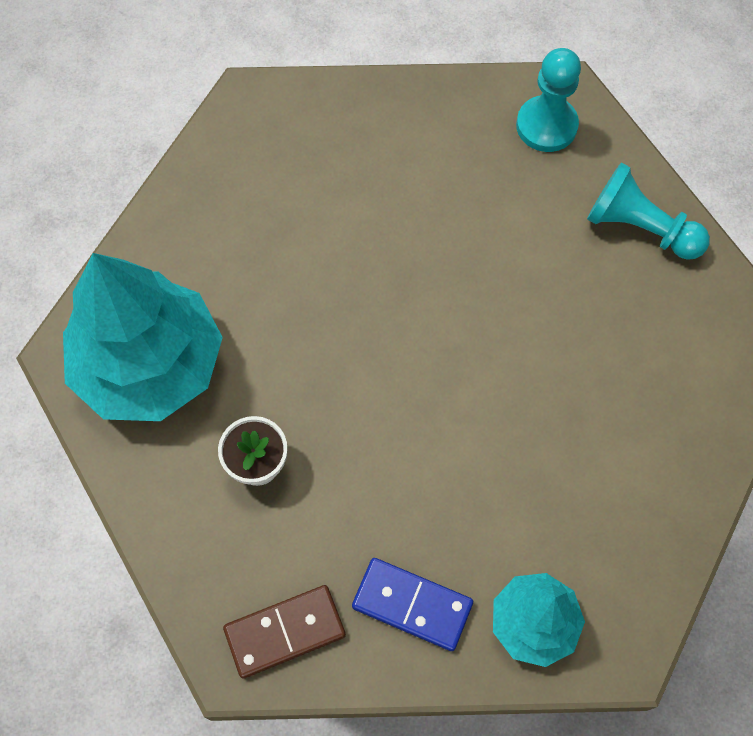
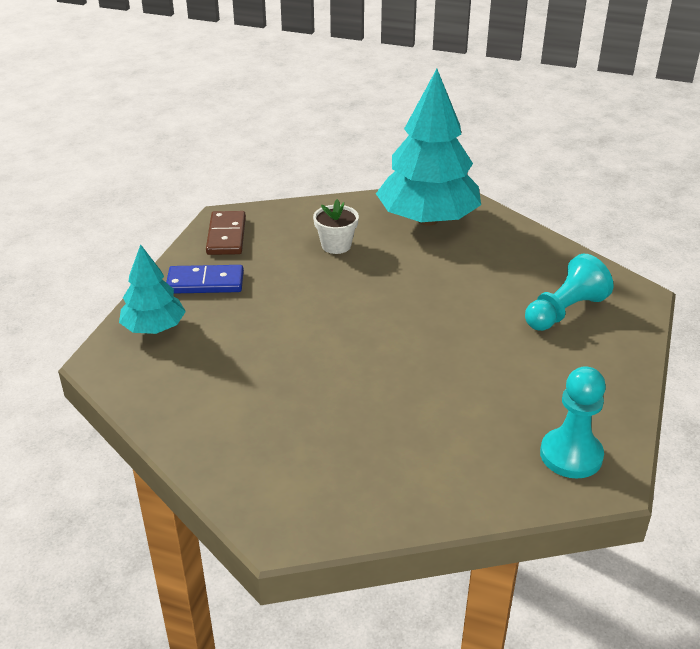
camera: 110 degrees right, 30 degrees down
blue domino [352,558,473,651] -> blue domino turned 45 degrees clockwise [166,265,244,294]
turquoise pawn [587,162,710,260] -> turquoise pawn moved to [525,254,614,331]

